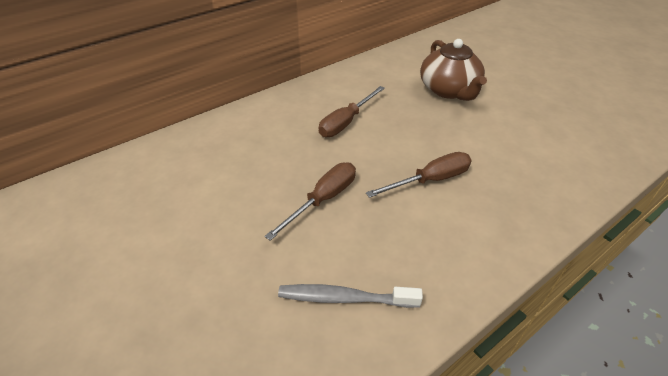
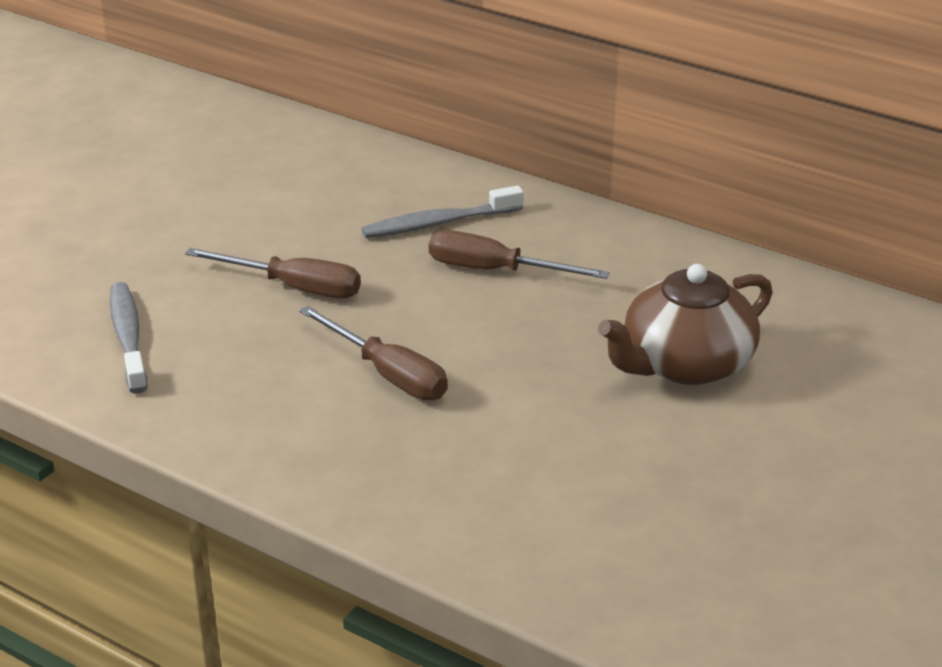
camera: 70 degrees right, 10 degrees down
none -> grey toothbrush [361,185,524,238]

